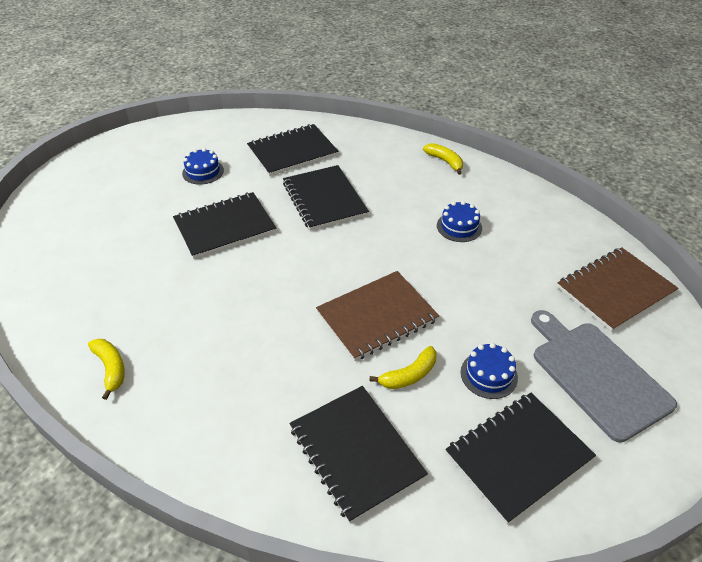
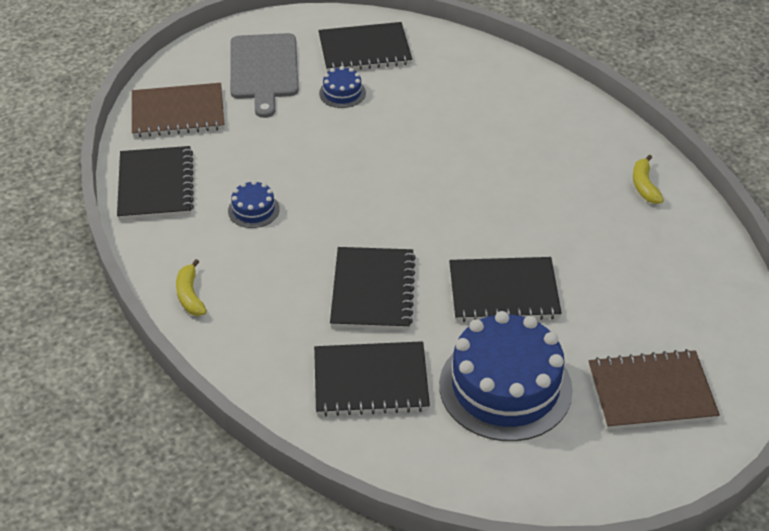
camera: 155 degrees left, 0 degrees up
blue cake [182,148,224,185] -> blue cake [439,311,573,441], size x2.26
black notebook [290,386,428,523] -> black notebook moved to [117,146,194,220]
brown notebook [316,271,439,361] -> brown notebook moved to [588,349,720,430]
yellow banana [369,346,437,389] -> none

